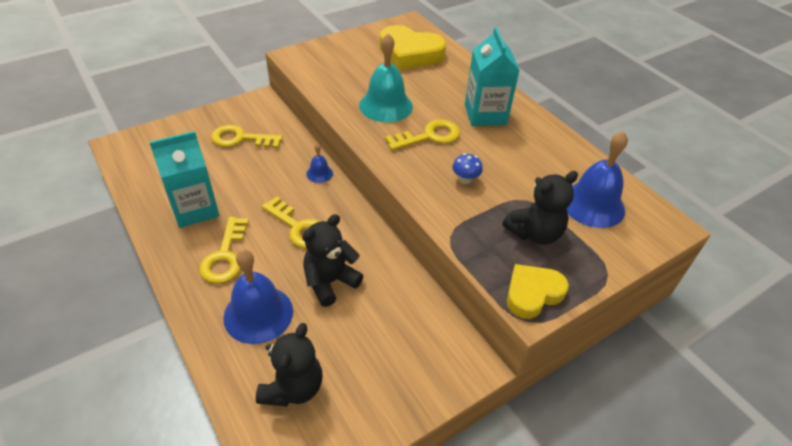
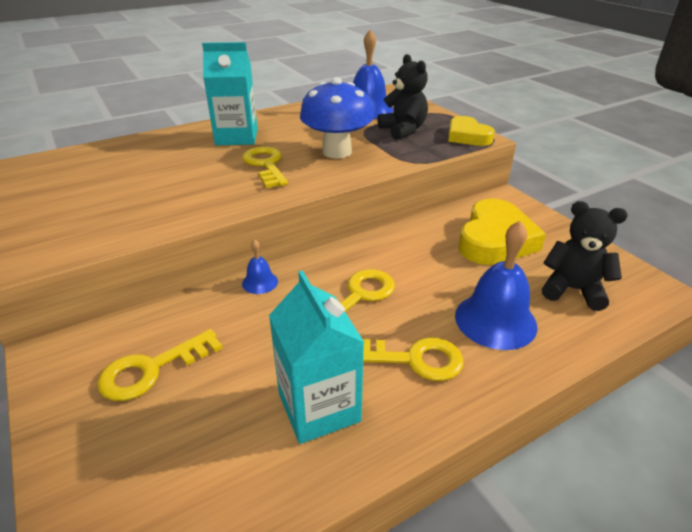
camera: 85 degrees left, 10 degrees down
yellow key [211,125,283,148] -> yellow key turned 45 degrees clockwise [97,329,223,401]
black teddy bear [302,214,363,307] -> none
turquoise bell [359,33,413,122] -> none
yellow heart [380,25,446,70] -> yellow heart moved to [458,199,546,265]
blue mushroom [452,153,483,184] -> blue mushroom [300,77,374,158], size x2.40

